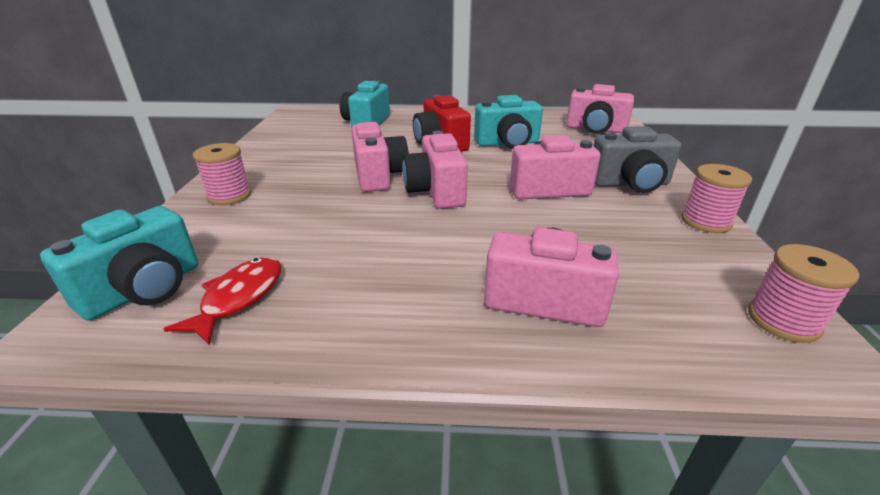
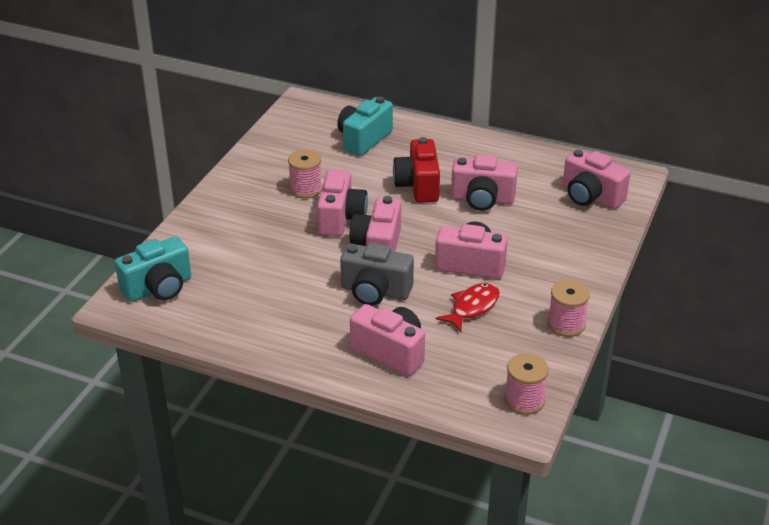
camera: 20 degrees right, 5 degrees up
red fish [164,257,281,345] -> red fish moved to [436,283,500,332]
pink spool [193,143,251,205] -> pink spool moved to [288,150,322,199]
turquoise camera [474,95,543,149] -> pink camera [451,154,518,211]
grey camera [594,126,681,193] -> grey camera moved to [340,243,414,306]

